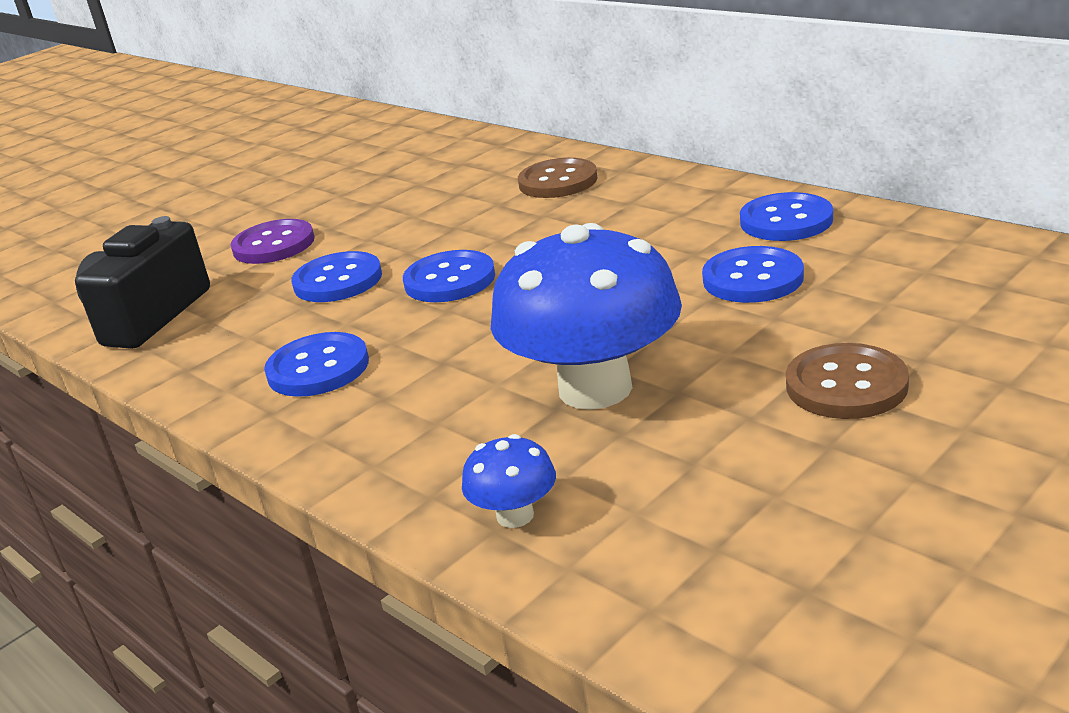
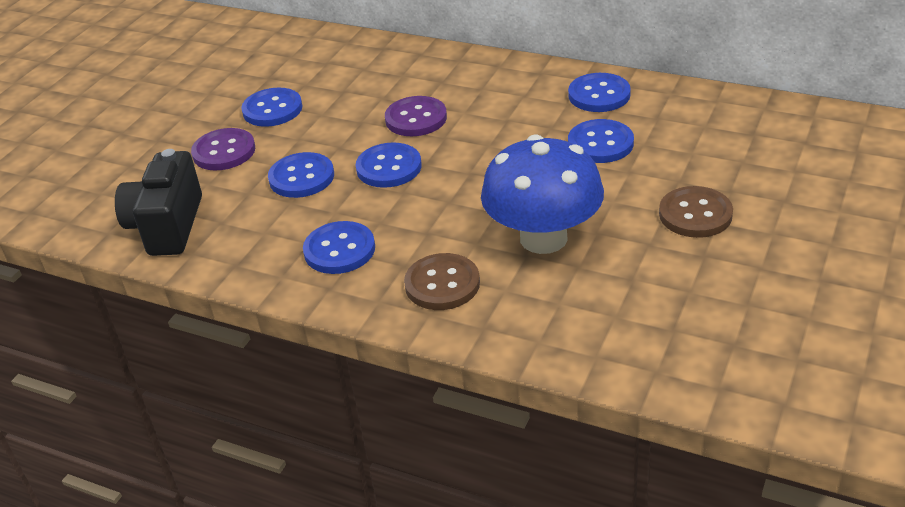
camera: 20 degrees left, 10 degrees up
blue mushroom [462,434,556,528] -> none
brown button [518,158,597,198] -> brown button moved to [404,253,480,310]
none -> blue button [241,88,302,127]
none -> purple button [385,96,447,136]

